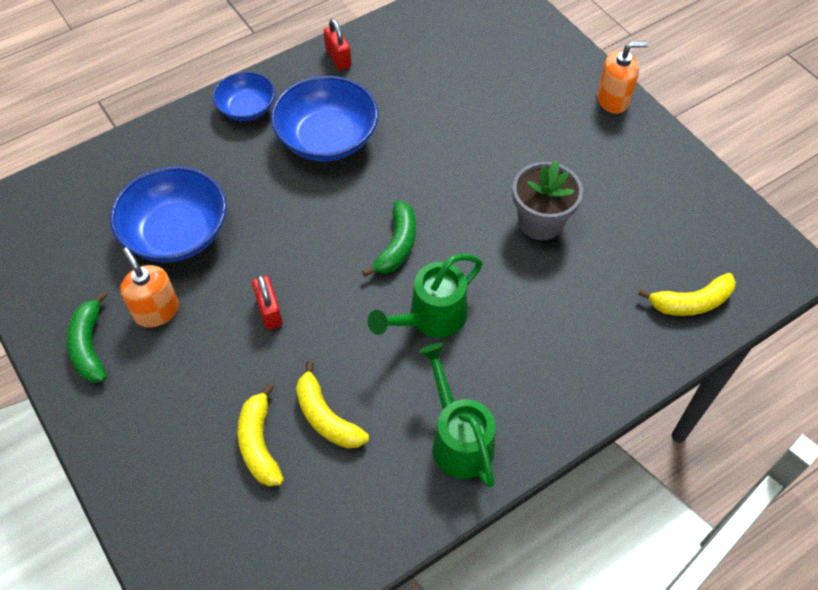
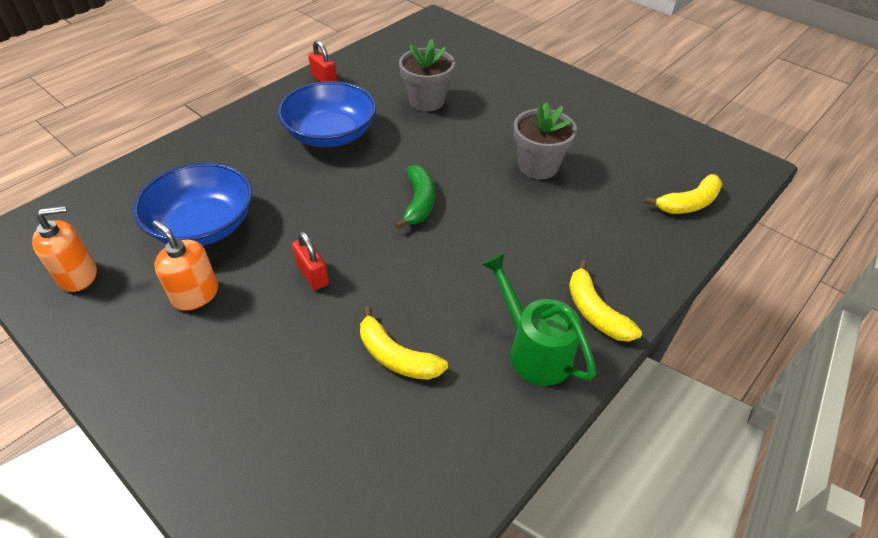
camera: 15 degrees left, 10 degrees down
green banana [67,291,107,383] -> none
blue bowl [213,72,275,121] -> none
yellow banana [238,383,284,486] -> yellow banana moved to [569,260,642,342]
green watering can [368,254,483,338] -> none
orange soap dispenser [597,41,648,114] -> orange soap dispenser moved to [32,206,97,292]
none -> grey flower pot [399,39,455,111]

